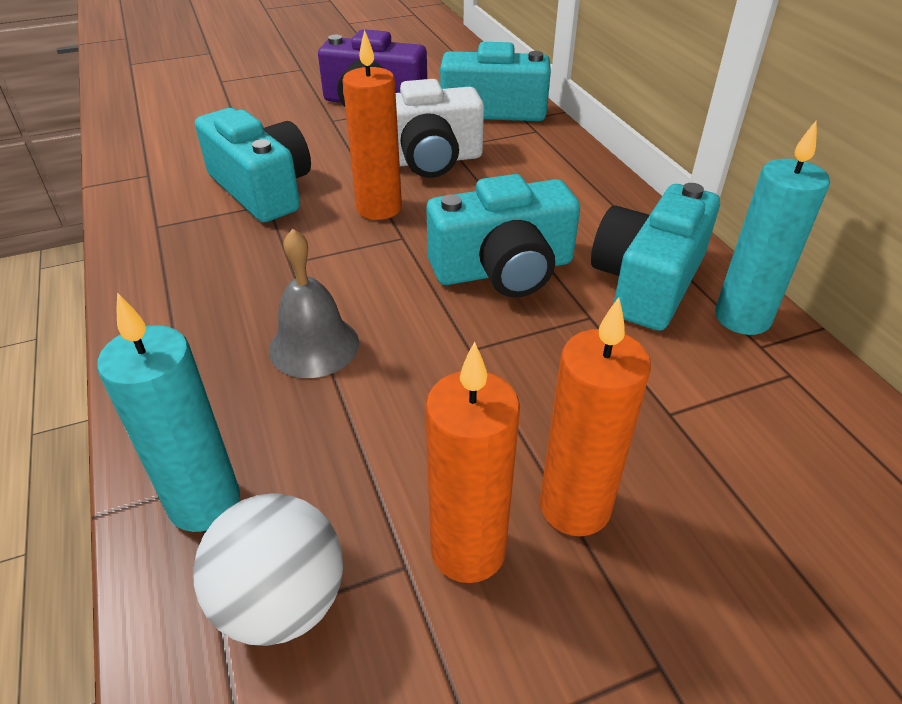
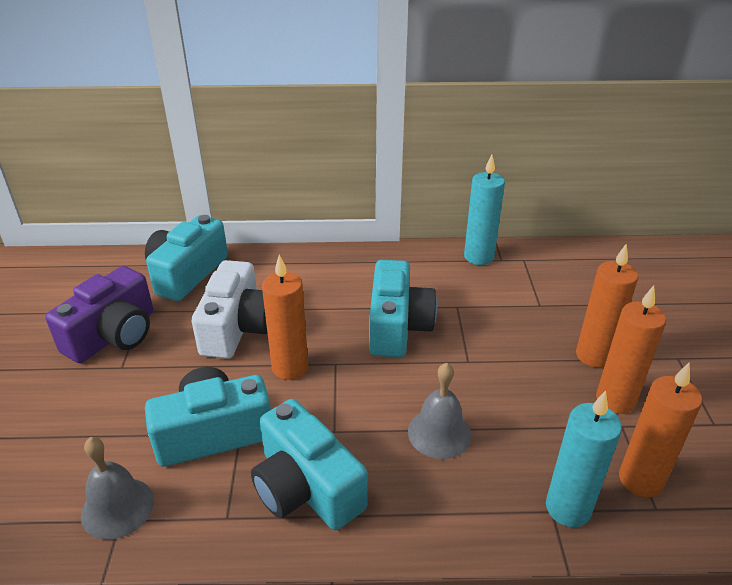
camera: 70 degrees left, 5 degrees down
white ball [193,493,343,646] -> orange candle [619,362,702,497]
turquoise camera [591,183,720,331] -> turquoise camera moved to [251,399,368,530]
none -> grey bell [81,437,154,540]

